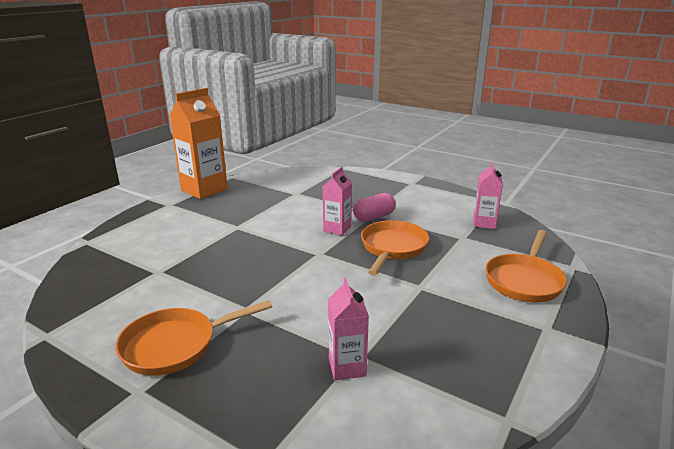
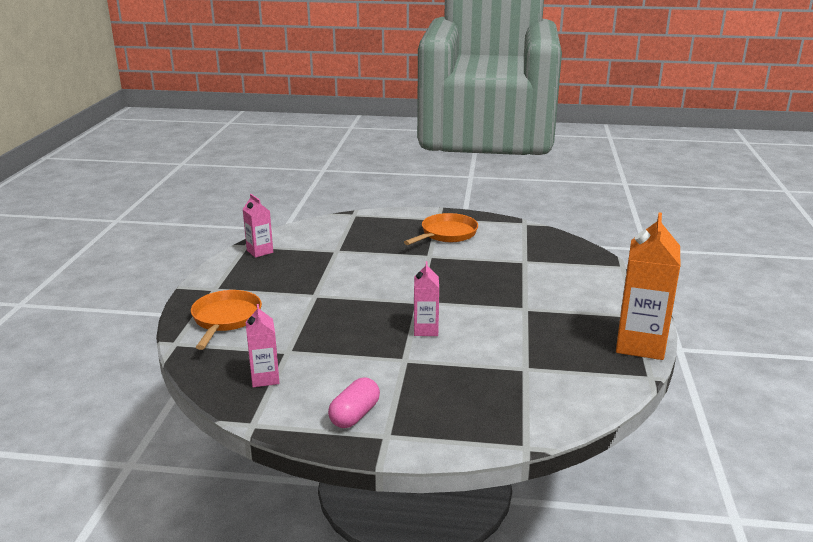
camera: 155 degrees right, 0 degrees up
pink carton [328,278,369,380] -> pink carton moved to [243,194,273,258]
pink capsule [353,193,396,222] -> pink capsule moved to [328,377,380,428]
orange pan [361,220,429,276] -> none

